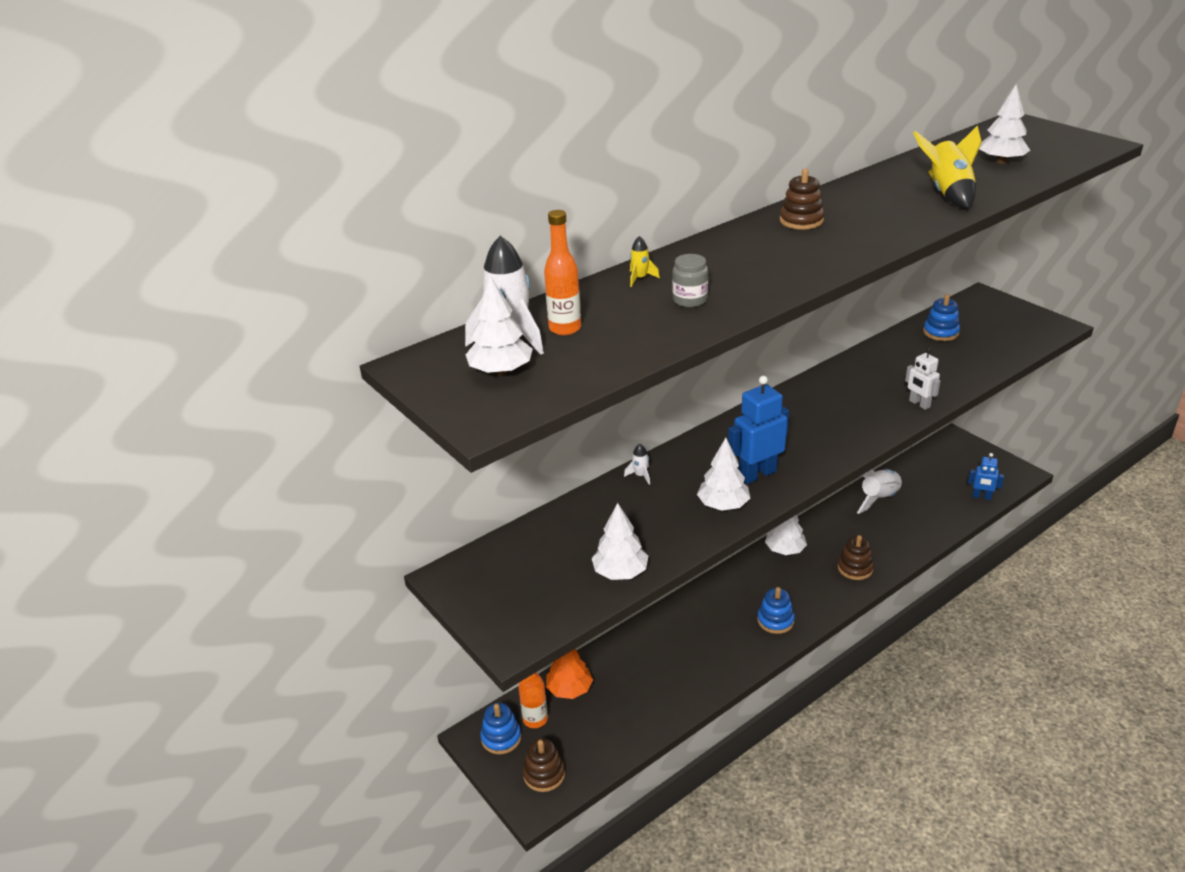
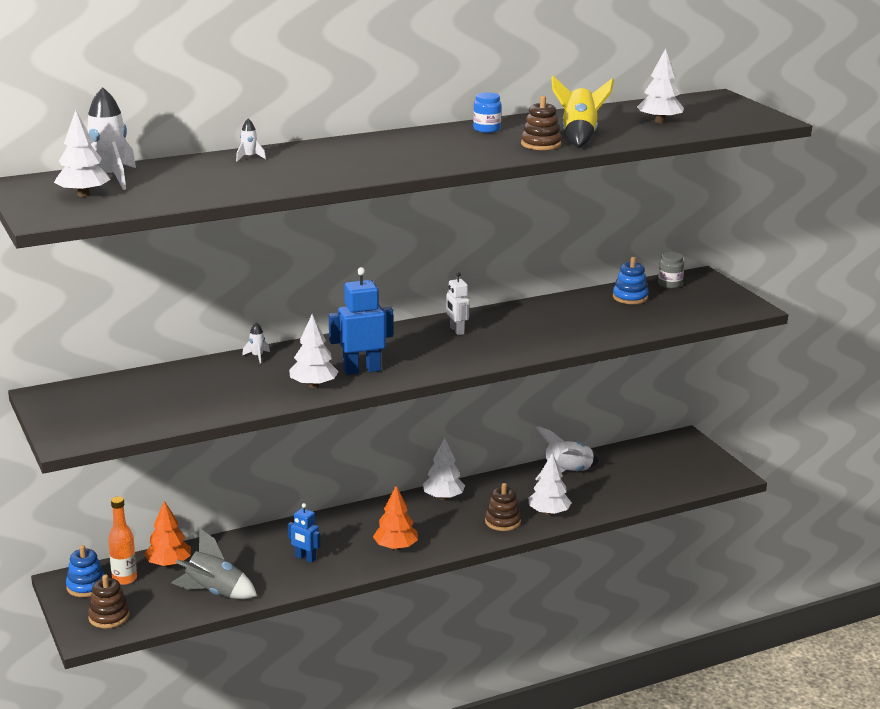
camera: 10 degrees right, 10 degrees down
orange bottle [544,210,581,335] -> none
white tree [592,503,648,580] -> white tree moved to [529,453,572,515]
yellow rocket [630,236,660,287] -> white rocket [236,119,266,161]
grey jar [672,254,708,307] -> grey jar moved to [658,252,684,288]
blue stacking toy [757,587,795,634] -> orange tree [373,486,418,550]
brown stacking toy [780,169,824,230] -> brown stacking toy moved to [521,96,562,150]
white robot [905,348,940,410] -> white robot moved to [446,272,470,335]
blue robot [968,453,1004,500] -> blue robot moved to [288,503,321,563]
none -> grey rocket [171,529,257,599]
none -> blue jar [473,92,501,133]

